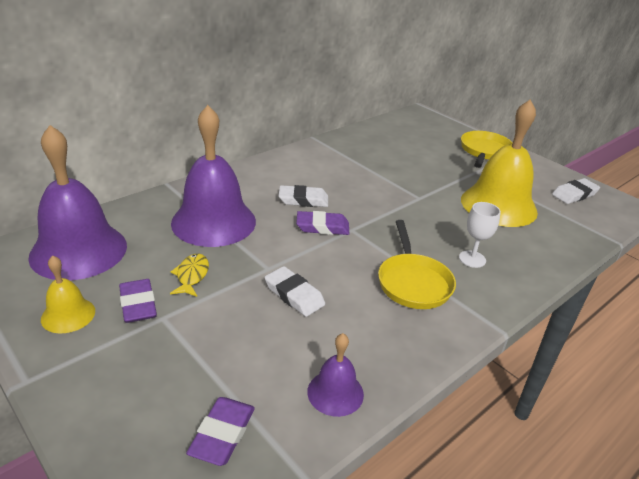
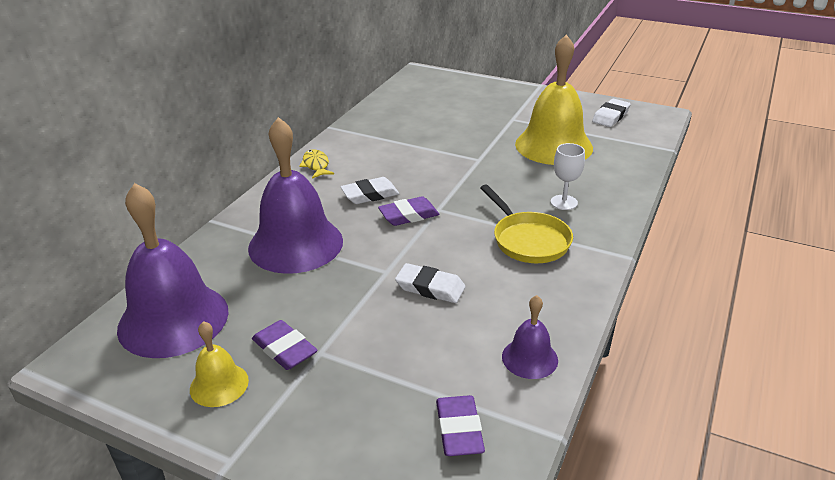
camera: 20 degrees left, 0 degrees up
yellow fish [170,254,209,297] -> yellow fish moved to [299,149,334,179]
yellow pan [461,131,513,168] -> none

